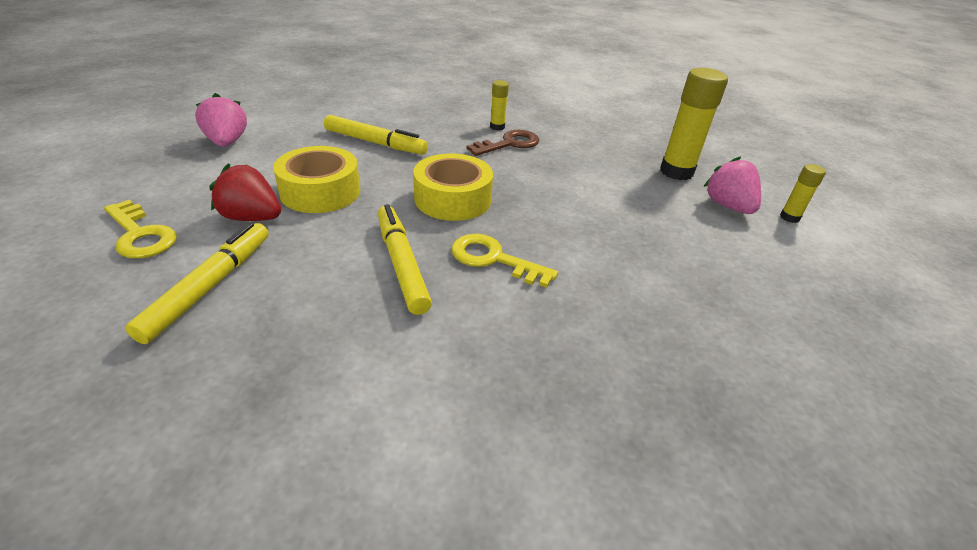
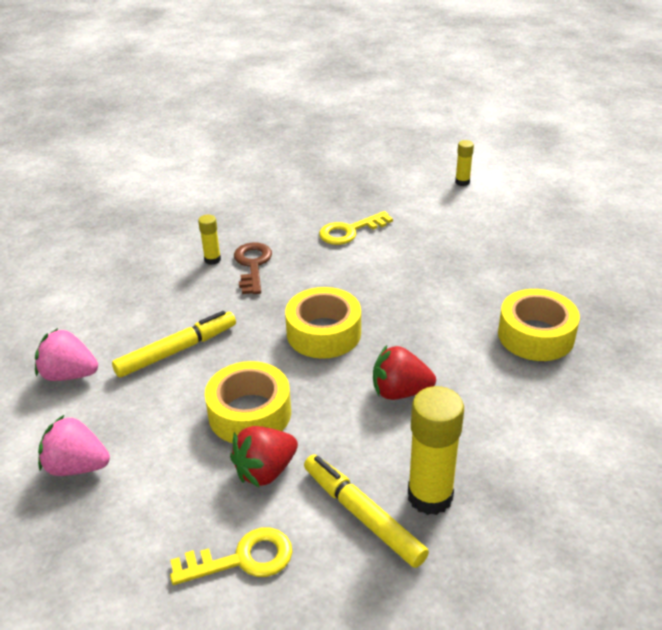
camera: 55 degrees left, 0 degrees up
yellow marker [378,204,432,315] -> red strawberry [373,345,436,400]
yellow key [451,234,558,288] -> yellow key moved to [319,211,393,245]
yellow glue stick [660,68,728,180] -> yellow glue stick moved to [408,386,464,515]
pink strawberry [704,156,761,214] -> pink strawberry moved to [35,328,98,381]
none -> yellow tape [498,289,580,361]

